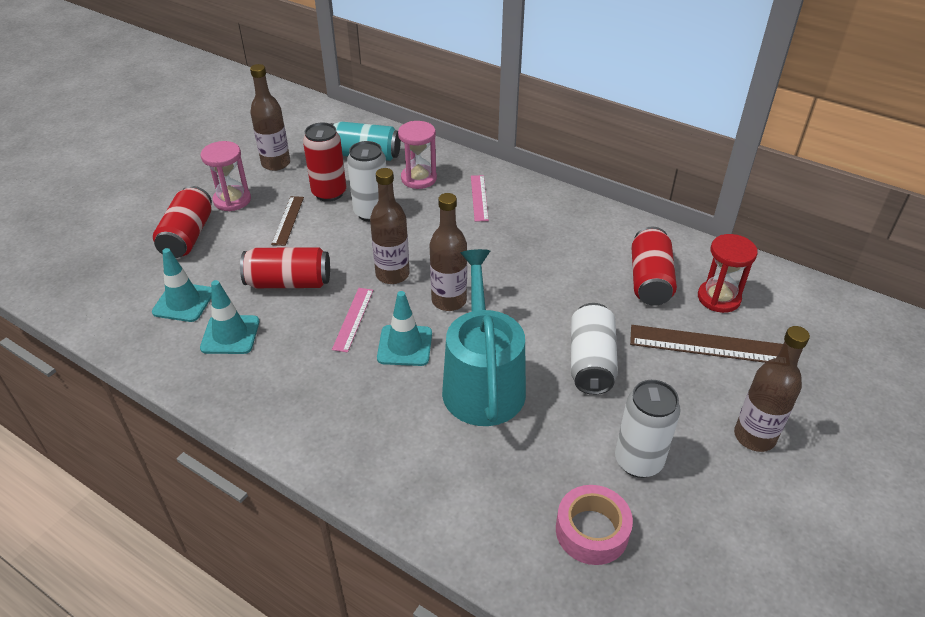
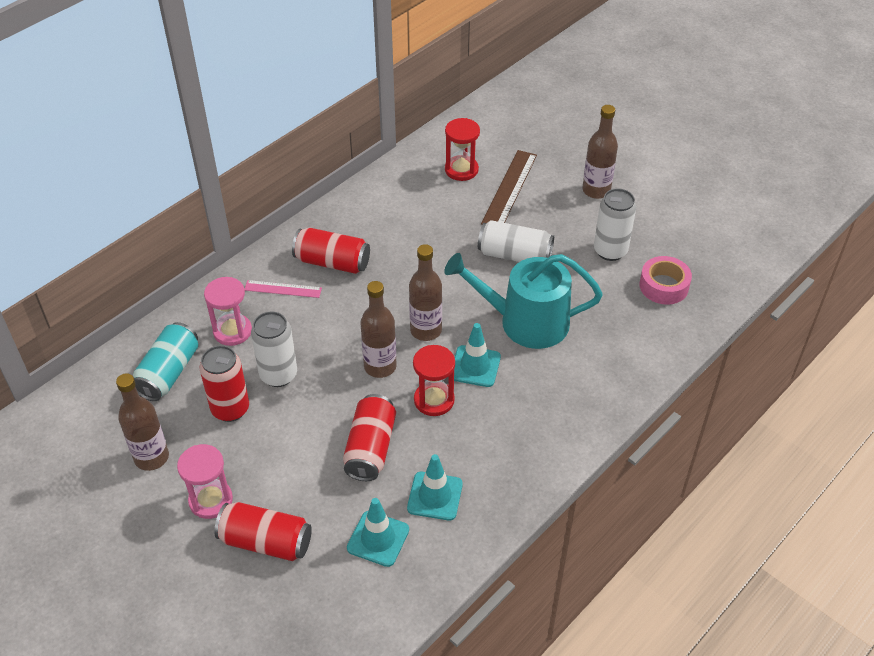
camera: 80 degrees left, 5 degrees up
brown ruler [271,196,304,246] -> none
pink ruler [332,288,373,353] -> red hourglass [413,345,455,416]
red can [631,227,677,306] -> red can moved to [292,228,370,274]

